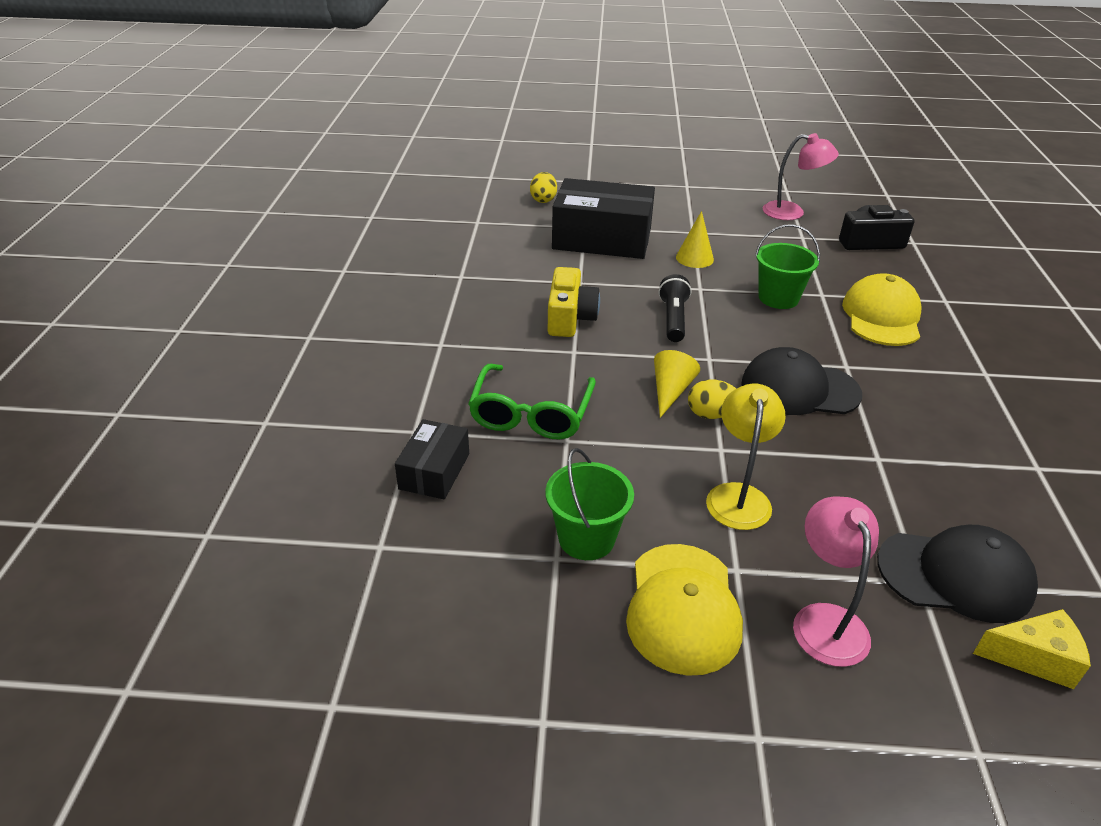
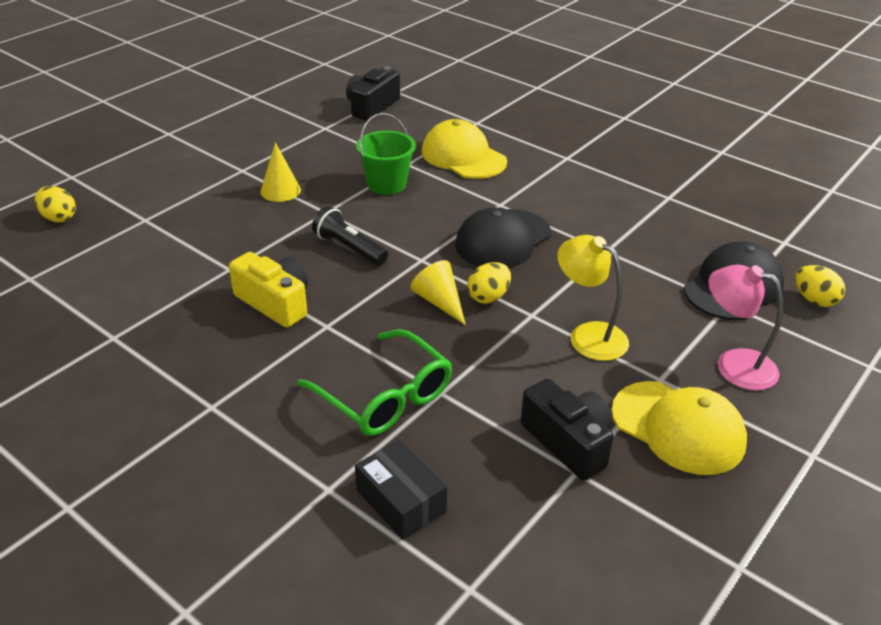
camera: 55 degrees left, 0 degrees up
green bucket [545,448,634,560] -> black camera [520,378,614,481]
black box [552,178,655,259] -> none
pink lamp [763,133,839,220] -> none
yellow cheese [973,609,1091,689] -> yellow egg [795,265,845,307]

